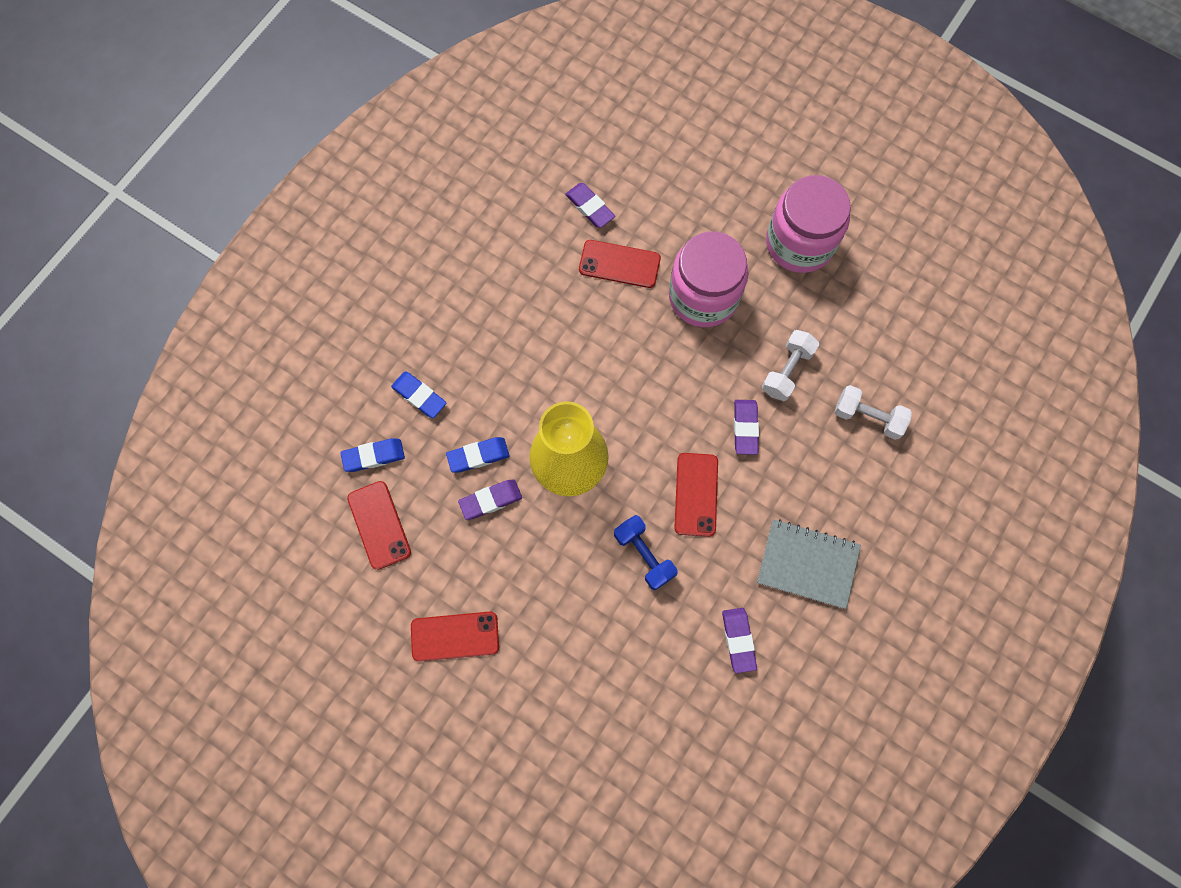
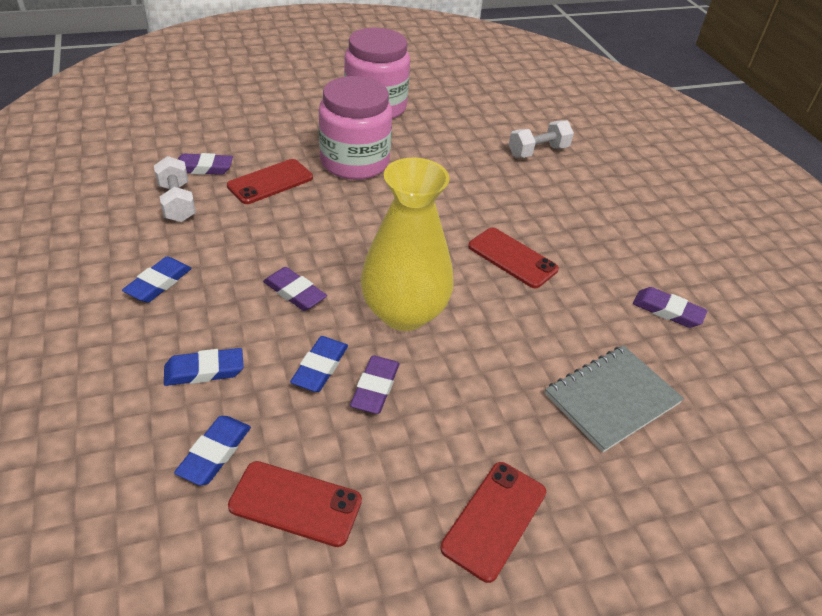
camera: 55 degrees left, 30 degrees down
blue dumbbell [614,515,678,590] -> none
purple eraser [734,400,759,455] -> purple eraser moved to [263,267,327,311]
grey notebook [757,519,861,609] -> grey notebook moved to [545,345,684,452]
white dumbbell [762,330,819,401] -> white dumbbell moved to [154,156,196,222]
none -> blue eraser [122,257,192,302]

